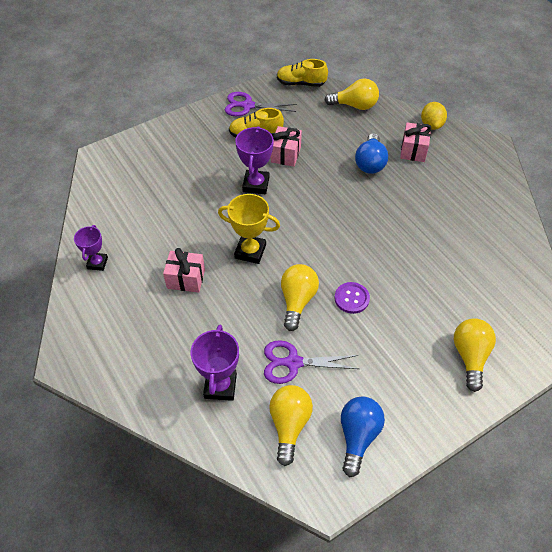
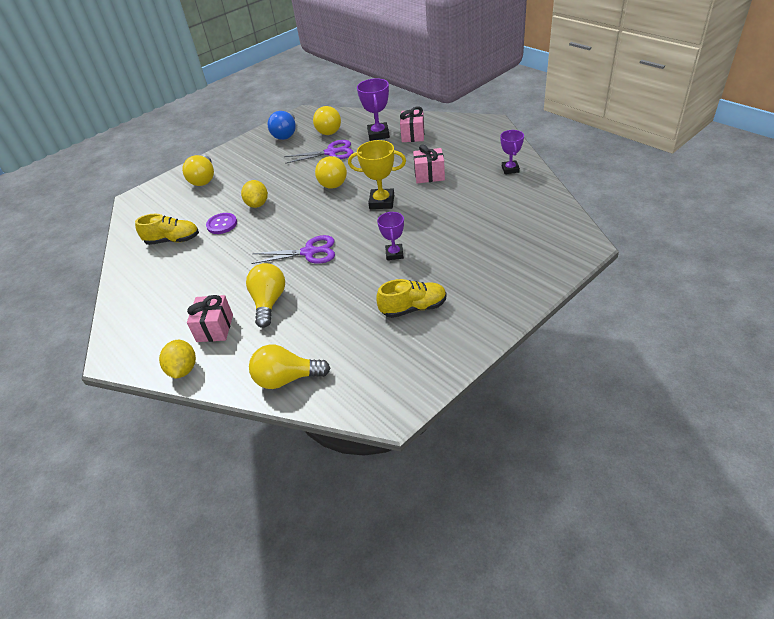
camera: 175 degrees right, 10 degrees down
purple scissors [225,92,297,116] -> purple scissors moved to [251,235,335,264]
purple trophy [235,126,274,194] -> purple trophy [377,212,404,260], size x0.65
pink gift [271,126,302,167] -> pink gift moved to [400,106,424,142]
yellow shoe [277,59,328,87] -> yellow shoe moved to [135,214,199,245]
purple button [334,282,370,314] -> purple button moved to [206,213,237,234]
blue light bulb [355,133,388,174] -> yellow light bulb [246,263,285,328]
none -> yellow lemon [241,180,268,208]

